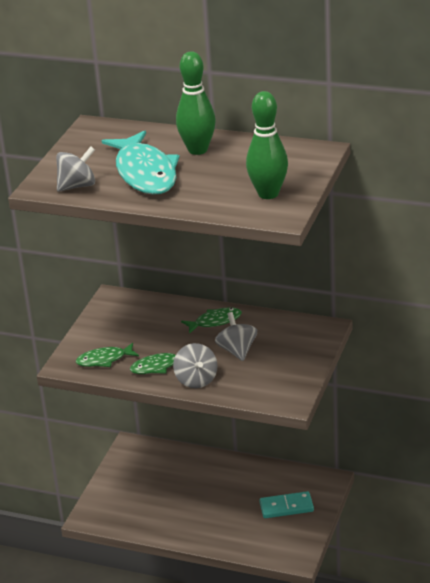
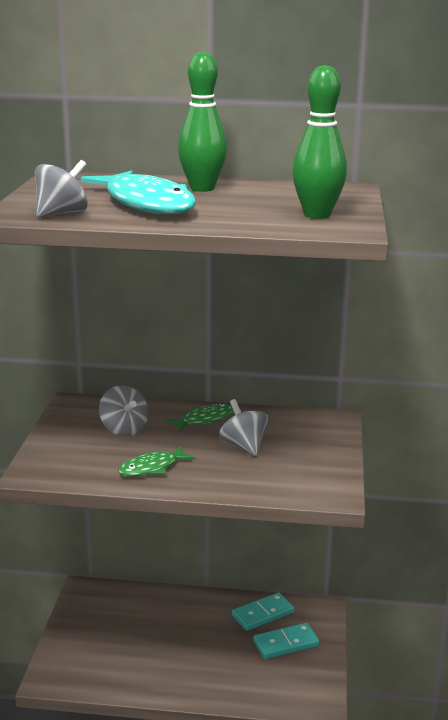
camera: 15 degrees left, 10 degrees down
green fish [76,343,139,367] -> none
grey spinning top [173,343,218,388] -> grey spinning top moved to [99,386,149,436]
none -> turquoise domino [232,593,294,631]

